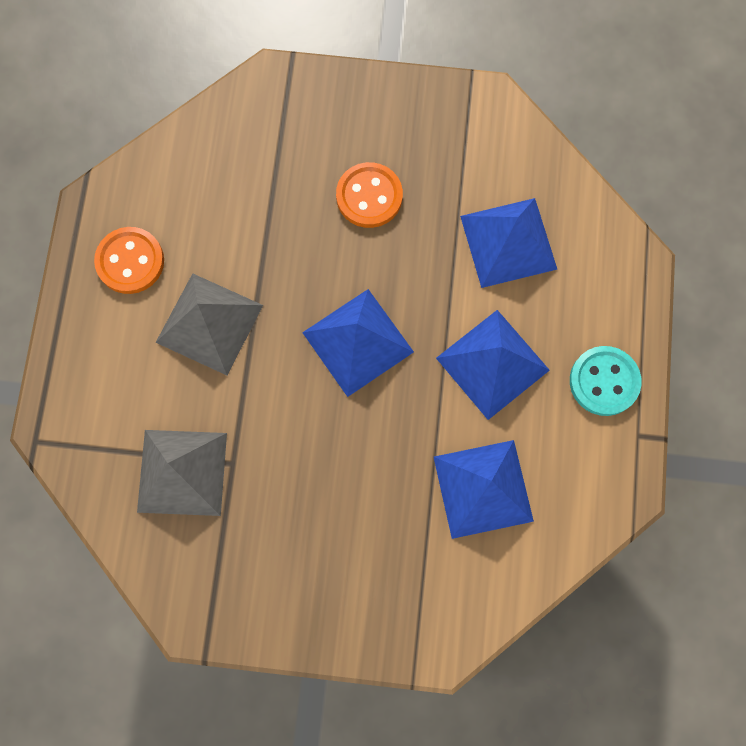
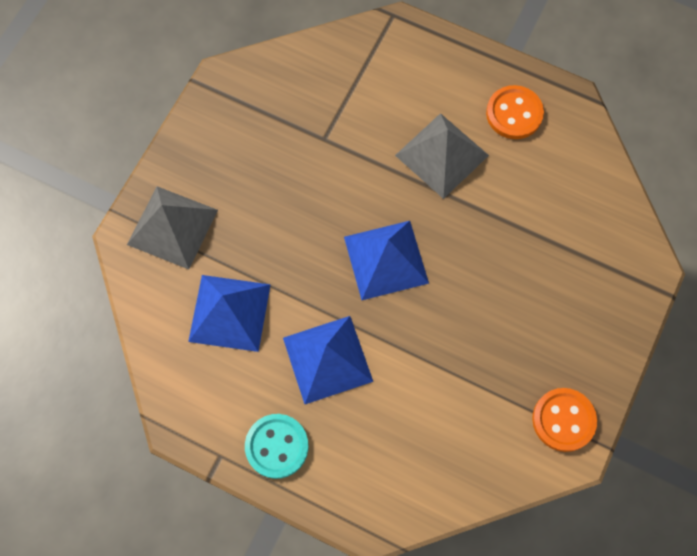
camera: 110 degrees right, 5 degrees down
grey pyramid [137,430,227,516] -> grey pyramid moved to [127,186,218,269]
orange button [336,162,403,228] -> orange button moved to [532,388,597,452]
blue pyramid [460,198,557,288] -> none

